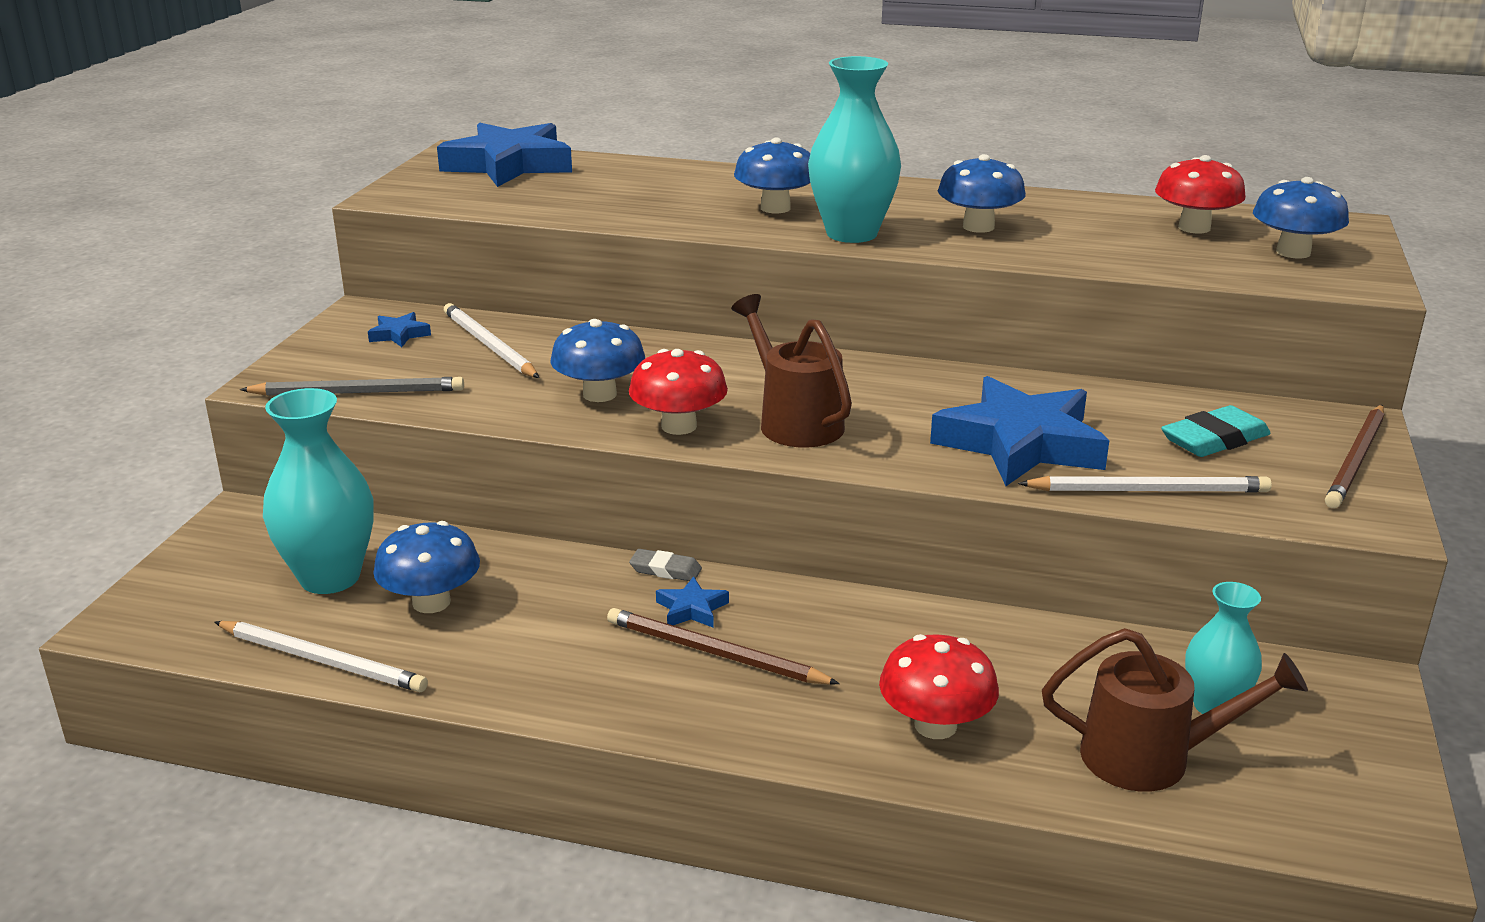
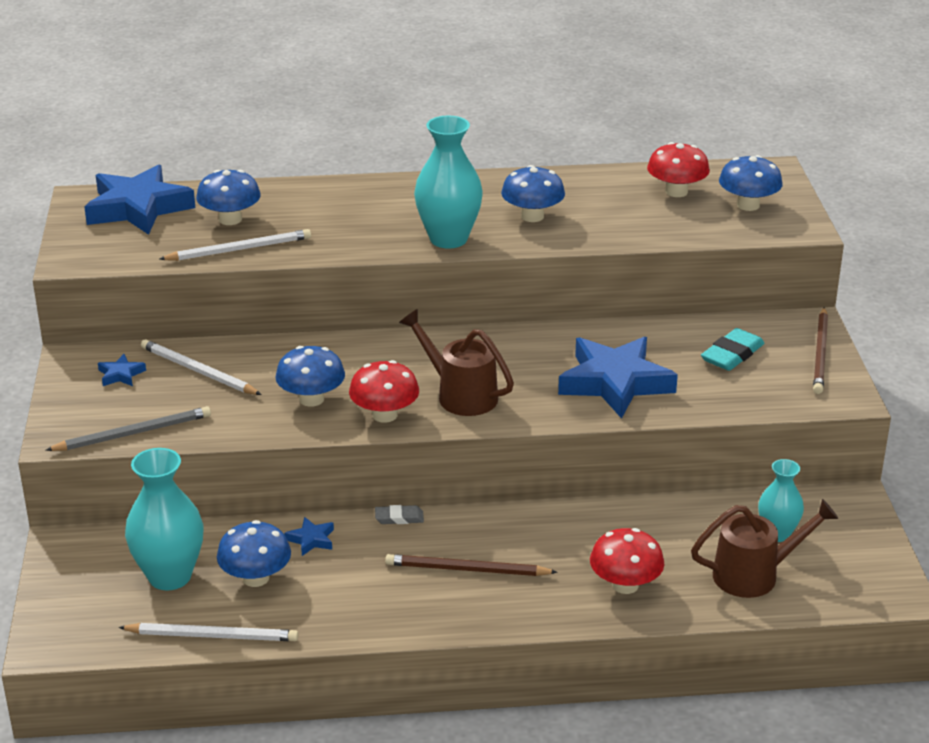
camera: 20 degrees left, 5 degrees up
blue star [656,576,729,628] -> blue star moved to [285,517,334,556]
blue mushroom [734,138,810,213] -> blue mushroom moved to [196,170,261,225]
white pencil [1018,476,1272,493] -> white pencil moved to [160,229,311,261]

